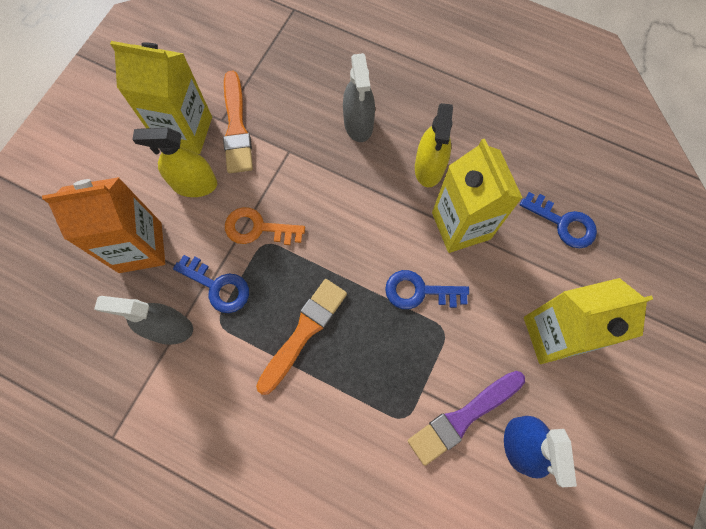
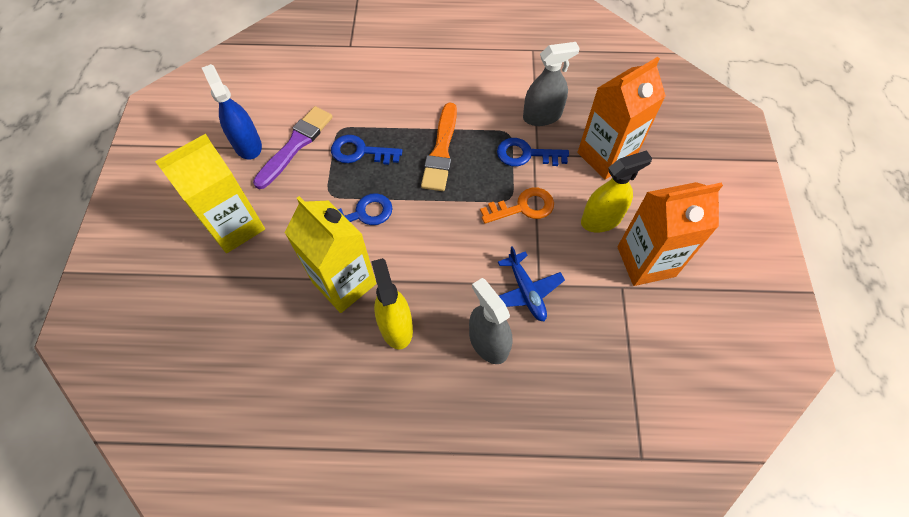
camera: 155 degrees right, 10 degrees down
yellow carton [110,41,212,154] -> orange carton [617,182,723,286]
orange brush [223,71,253,173] -> none
blue key [520,192,597,248] -> blue key moved to [331,135,402,165]
none -> blue plane [498,246,565,321]

